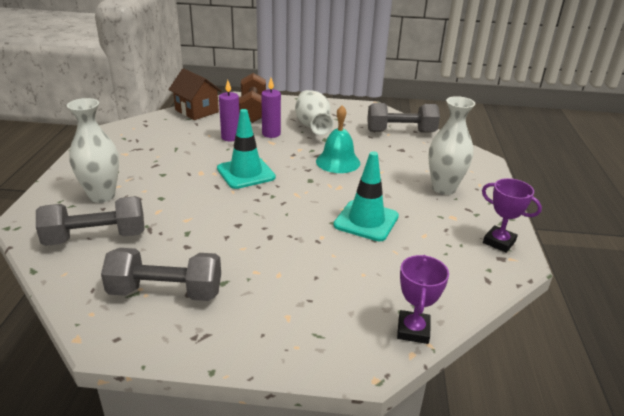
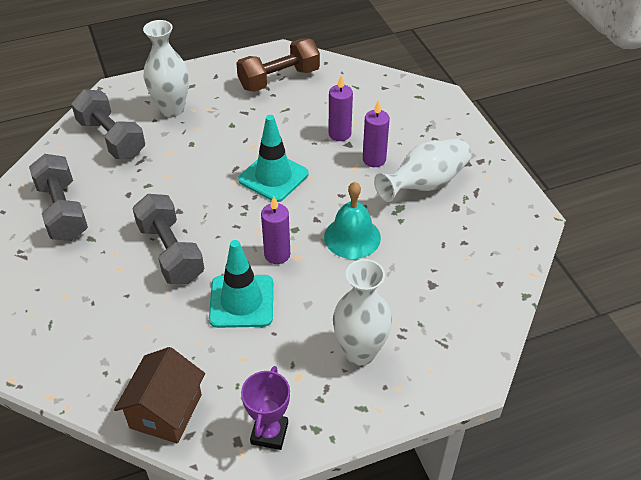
camera: 65 degrees right, 15 degrees up
brown house [169,68,222,120] -> brown house moved to [114,347,205,444]
brown dumbbell [239,73,266,123] -> brown dumbbell moved to [236,38,320,92]
grey dumbbell [367,103,440,133] -> grey dumbbell moved to [132,194,204,284]
purple trophy [397,255,449,344] -> none
none -> purple candle [261,196,290,264]

